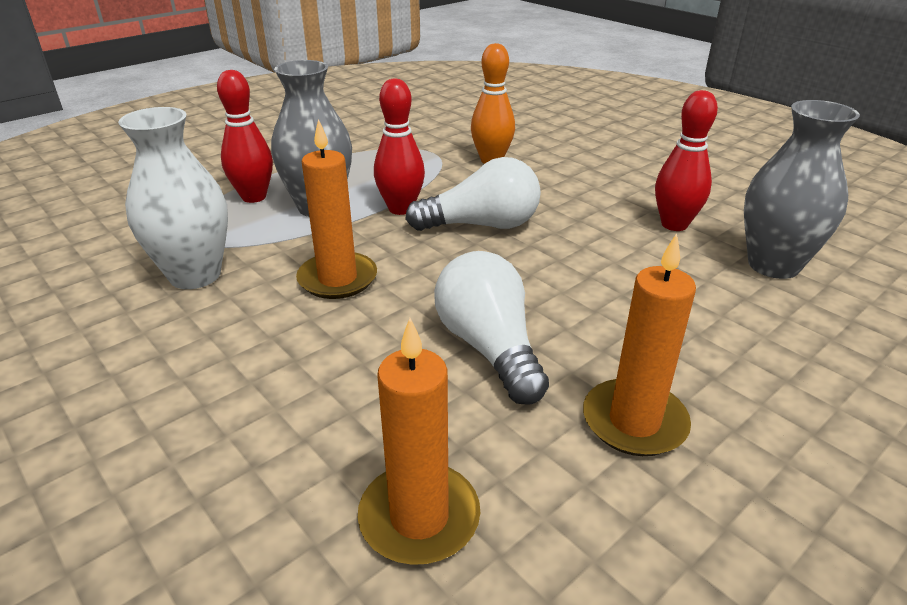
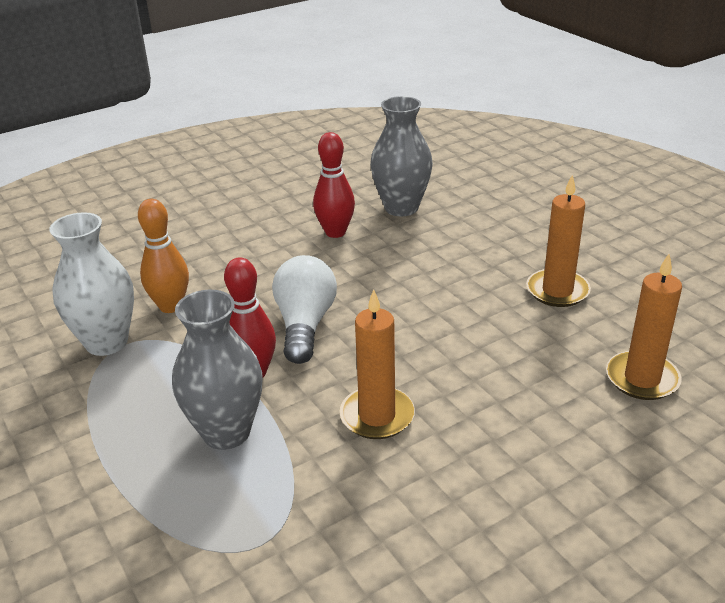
camera: 80 degrees left, 0 degrees up
white vase [118,107,228,289] -> white vase moved to [49,212,134,356]
red bowling pin [217,70,273,203] -> none
white light bulb [434,251,549,405] -> none

